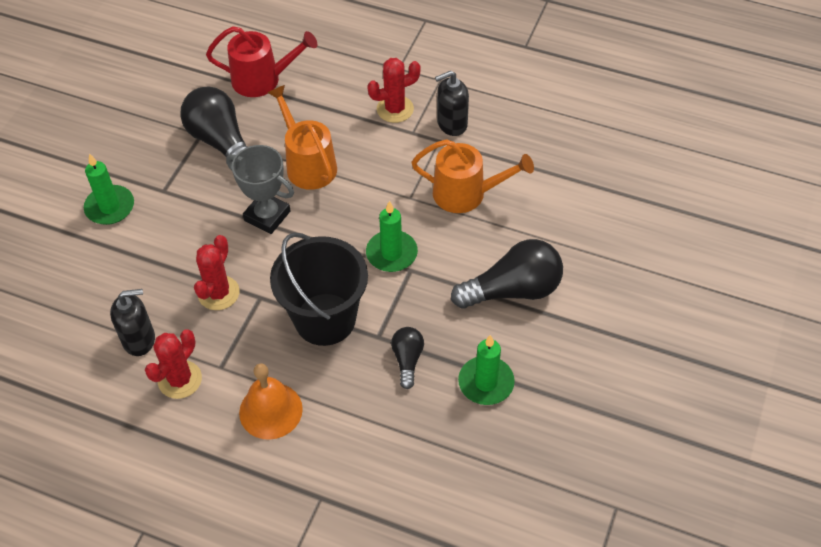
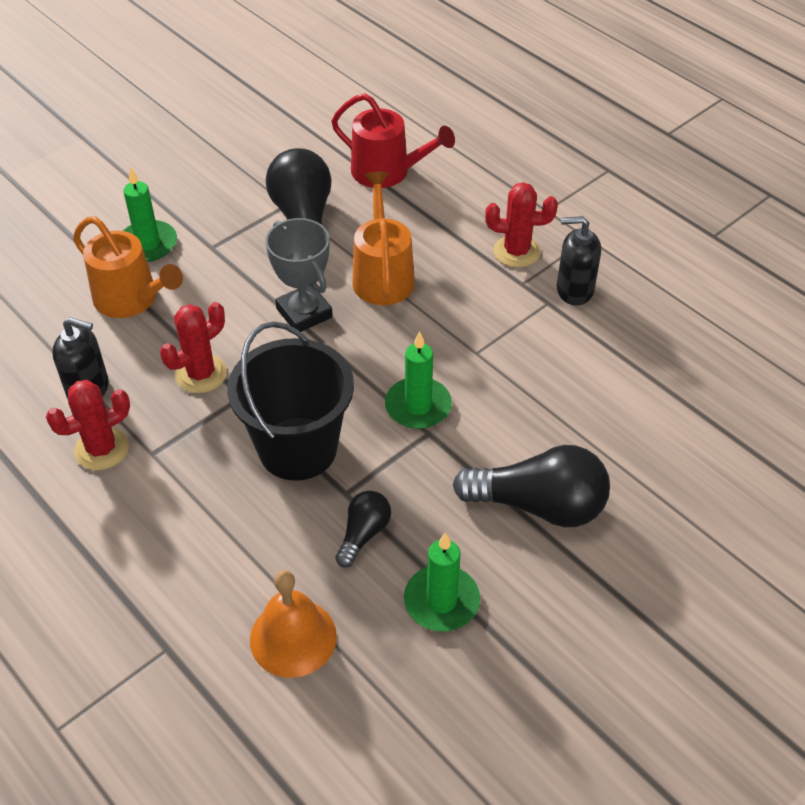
camera: 25 degrees right, 5 degrees down
orange bell [239,364,303,440] -> orange bell moved to [250,570,337,678]
orange watering can [411,139,534,213] -> orange watering can moved to [73,216,183,318]

